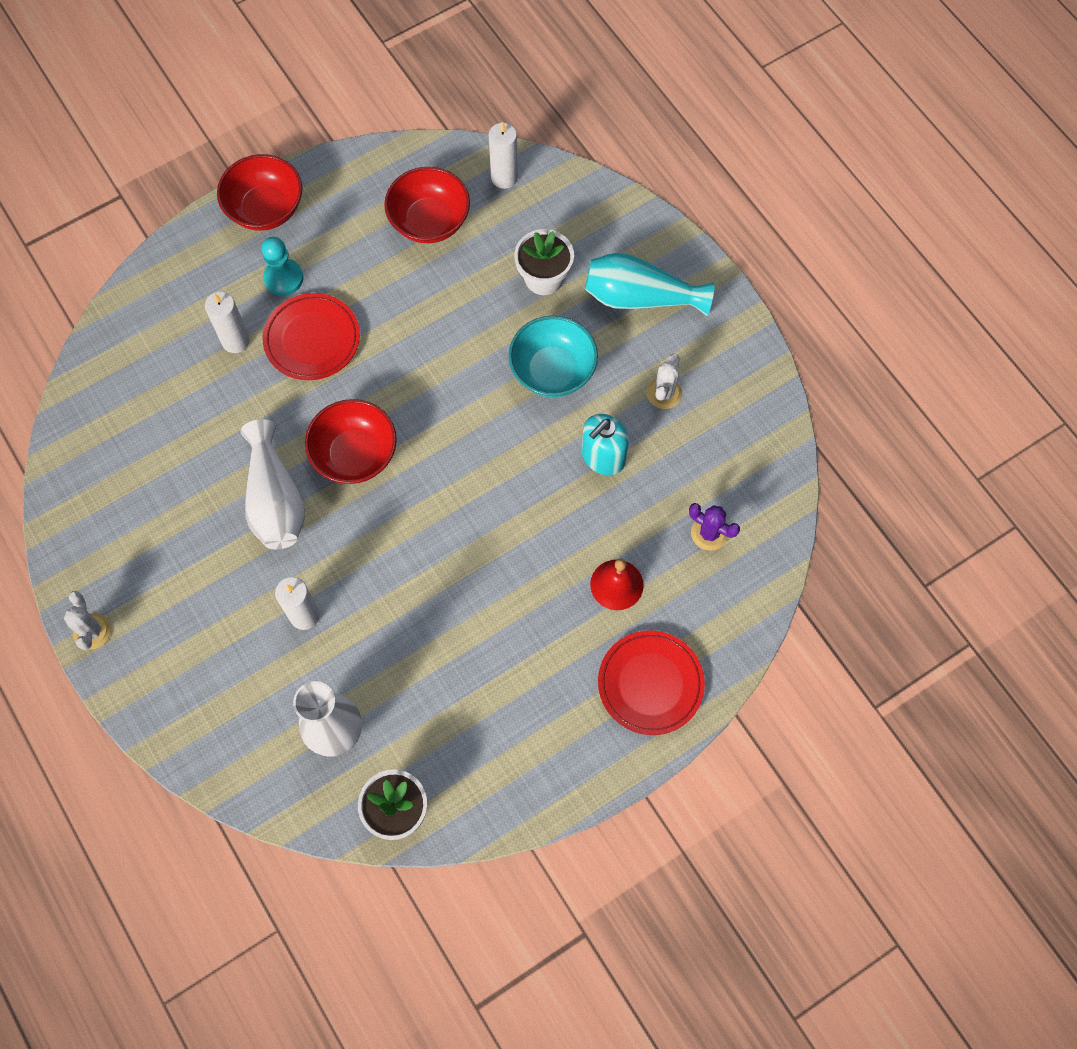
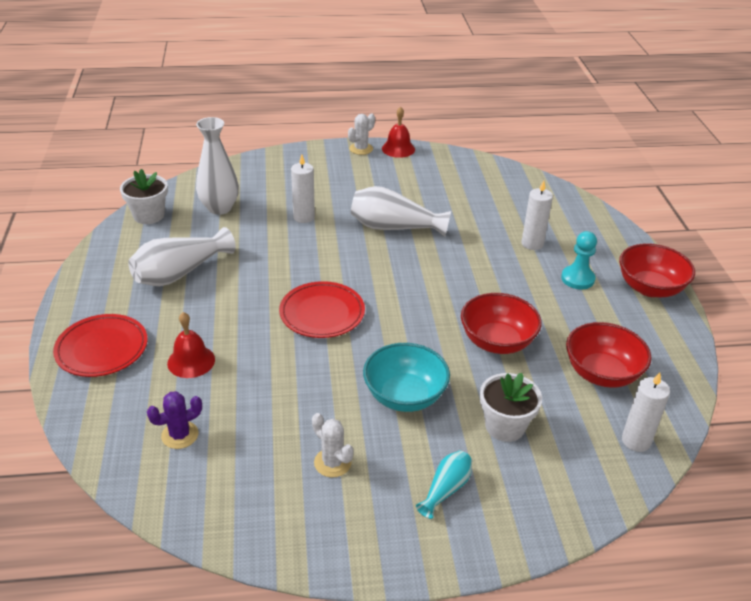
camera: 115 degrees right, 30 degrees down
white cactus [64,591,111,650] -> white cactus turned 60 degrees counterclockwise [348,113,375,155]
red plate [263,293,360,380] -> red plate moved to [279,281,365,338]
red bowl [305,399,397,484] -> red bowl moved to [461,293,542,354]
turquoise soap dispenser [582,414,629,475] -> none
turquoise vase [585,253,715,316] -> turquoise vase [416,451,472,519], size x0.55
none -> white vase [128,227,236,286]
none -> red bell [382,106,415,158]

